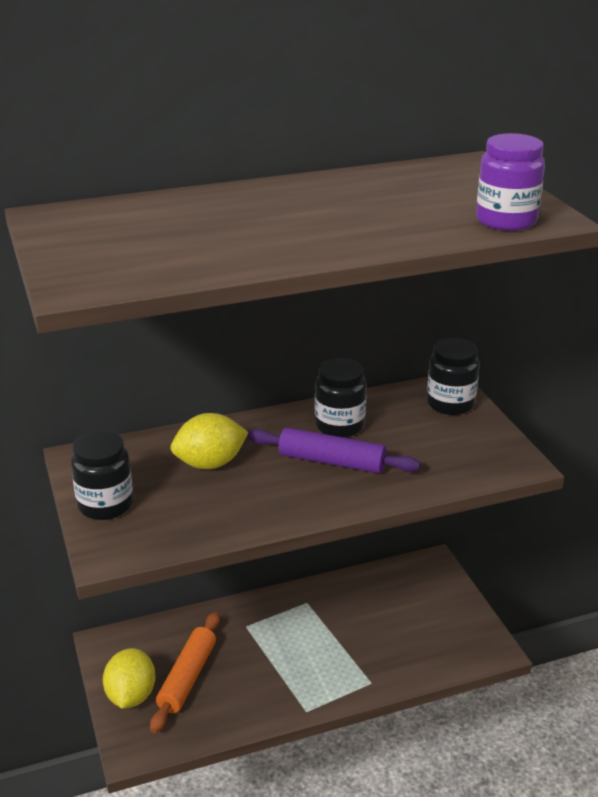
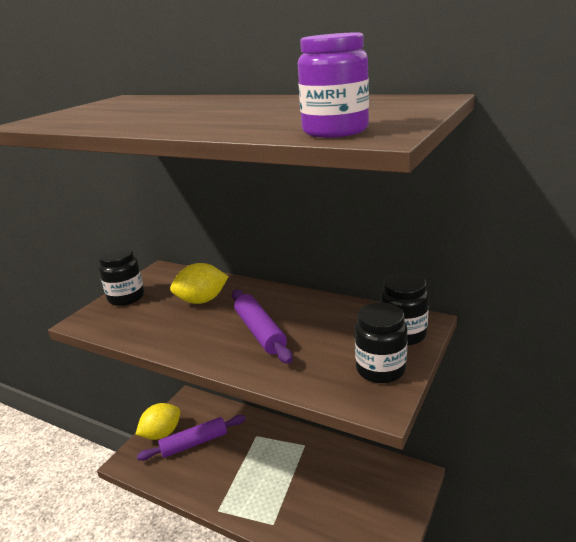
camera: 50 degrees right, 5 degrees down
orange rolling pin [150,612,220,733] -> purple rolling pin [137,415,246,461]
yellow lemon [171,413,249,469] -> yellow lemon turned 45 degrees counterclockwise [170,263,229,304]
black jar [315,358,367,438] -> black jar moved to [355,303,407,383]

